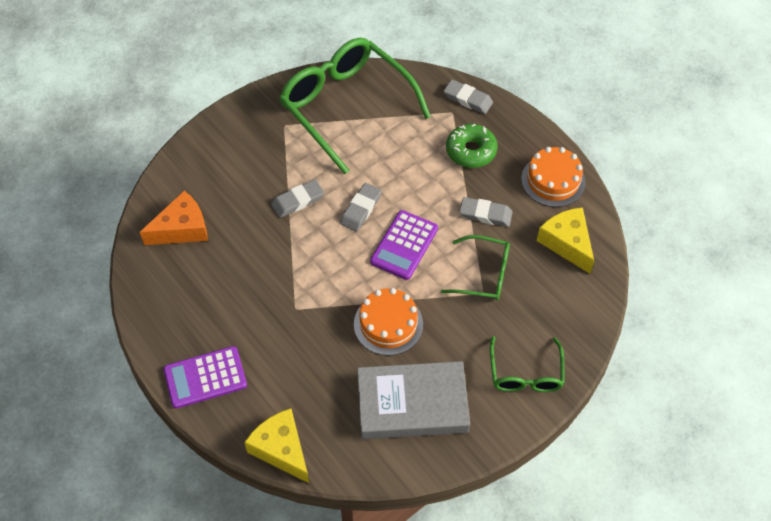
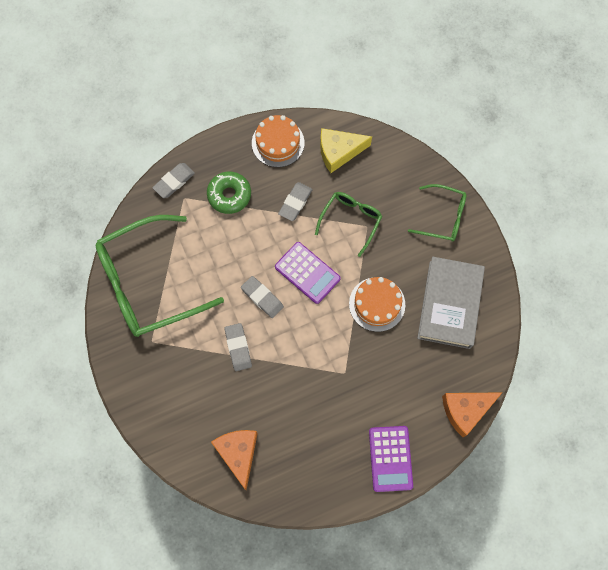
camera: 75 degrees left, 15 degrees up
yellow cheese [244,408,309,483] -> orange cheese [442,392,503,437]

